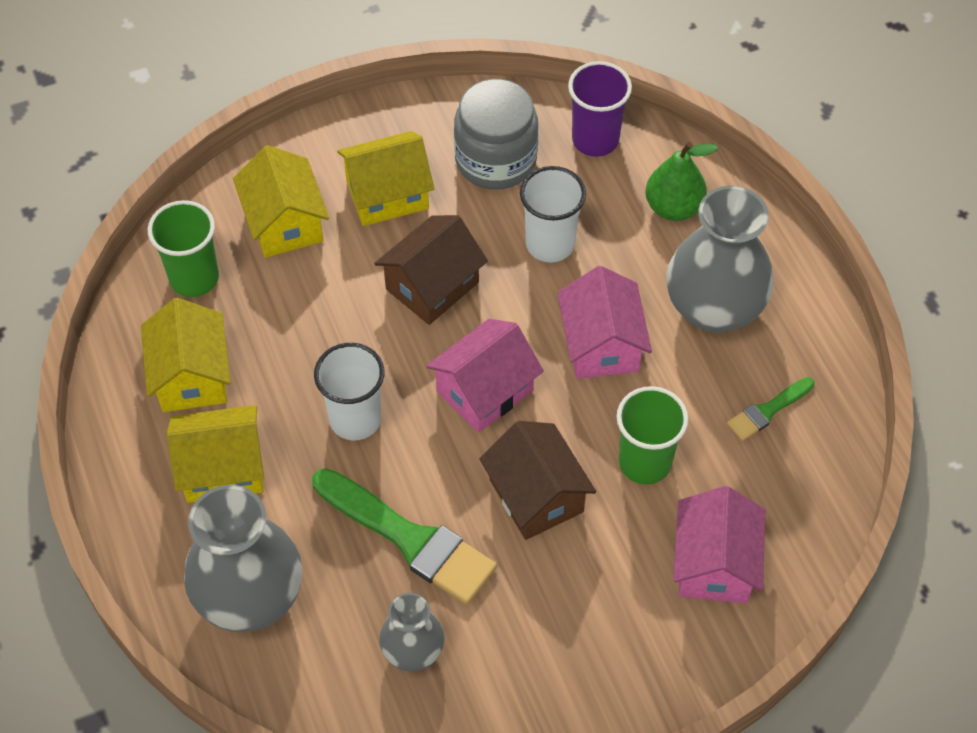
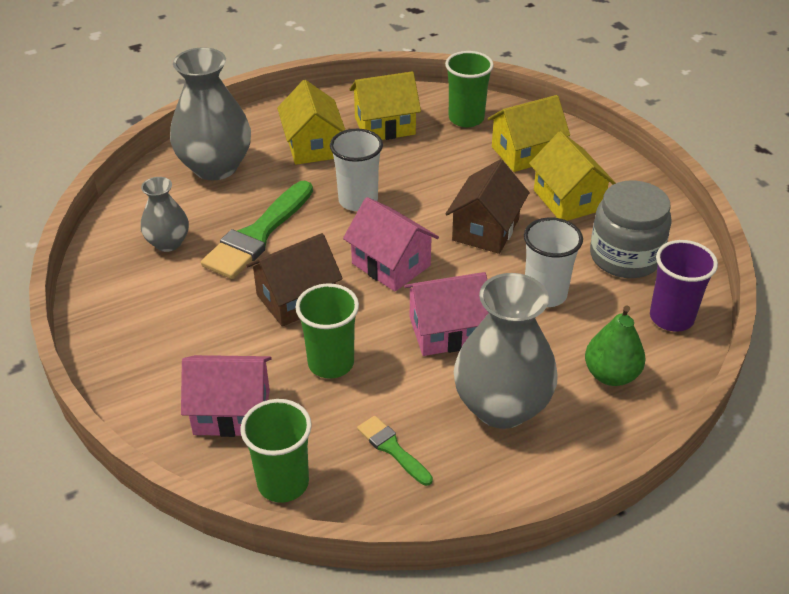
camera: 85 degrees right, 15 degrees down
brown house [374,215,488,325] -> brown house turned 75 degrees clockwise [445,160,530,254]
none -> green cup [240,399,312,503]

